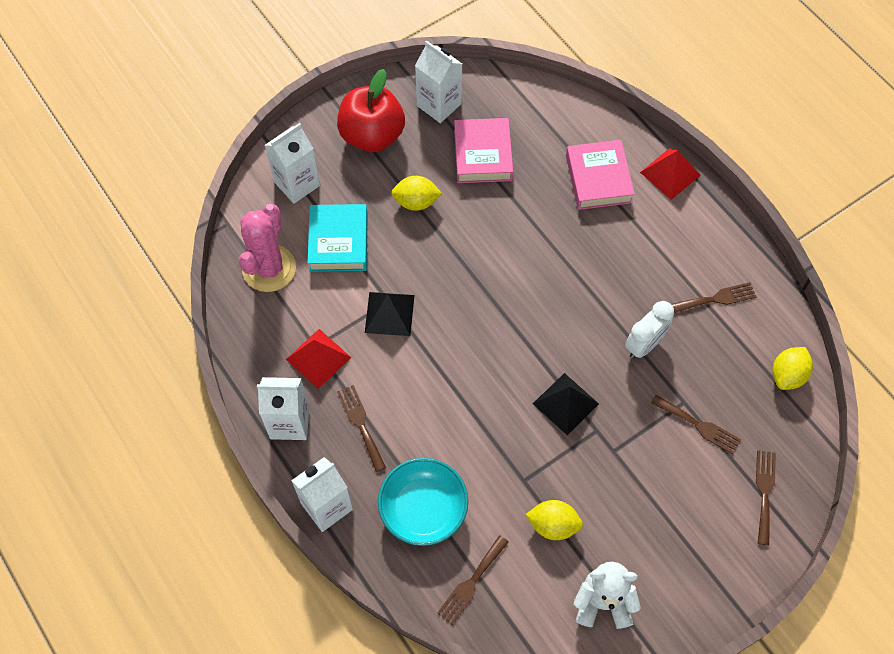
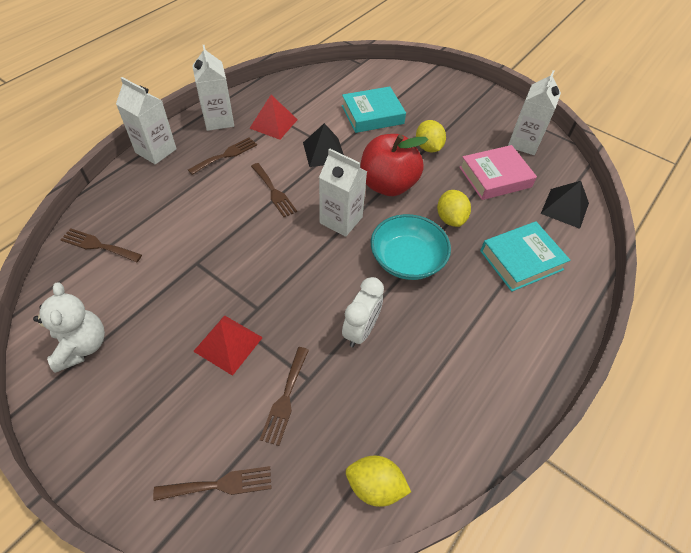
camera: 70 degrees right, 10 degrees down
pink cactus [239,204,296,292] -> none
white carton [265,123,320,204] -> white carton moved to [319,148,367,237]
red apple [337,69,405,152] -> red apple moved to [360,134,428,196]
turquoise bowl [378,458,468,546] -> turquoise bowl moved to [371,214,451,280]
yellow lemon [525,500,583,540] -> yellow lemon moved to [437,190,471,227]
black pyramid [533,373,599,435] -> black pyramid moved to [541,181,589,229]
pink book [566,140,635,210] -> turquoise book [480,221,570,292]
white clock [625,301,674,359] -> white clock turned 90 degrees counterclockwise [342,277,384,347]
red pyramid [640,148,700,200] -> red pyramid moved to [193,315,263,376]
brown fork [671,282,756,313] -> brown fork moved to [251,163,297,217]

